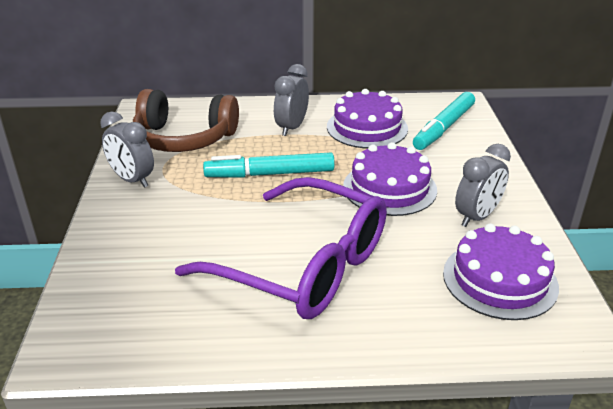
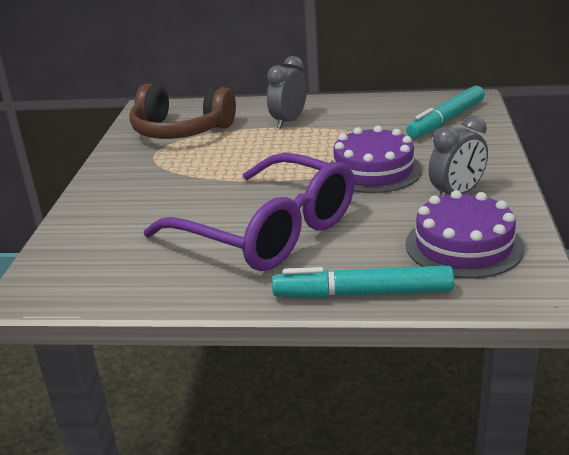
camera: 10 degrees right, 5 degrees down
grey clock [100,111,154,188] -> none
turquoise marker [203,152,335,178] -> turquoise marker moved to [272,266,454,298]
purple cake [327,89,408,148] -> none

